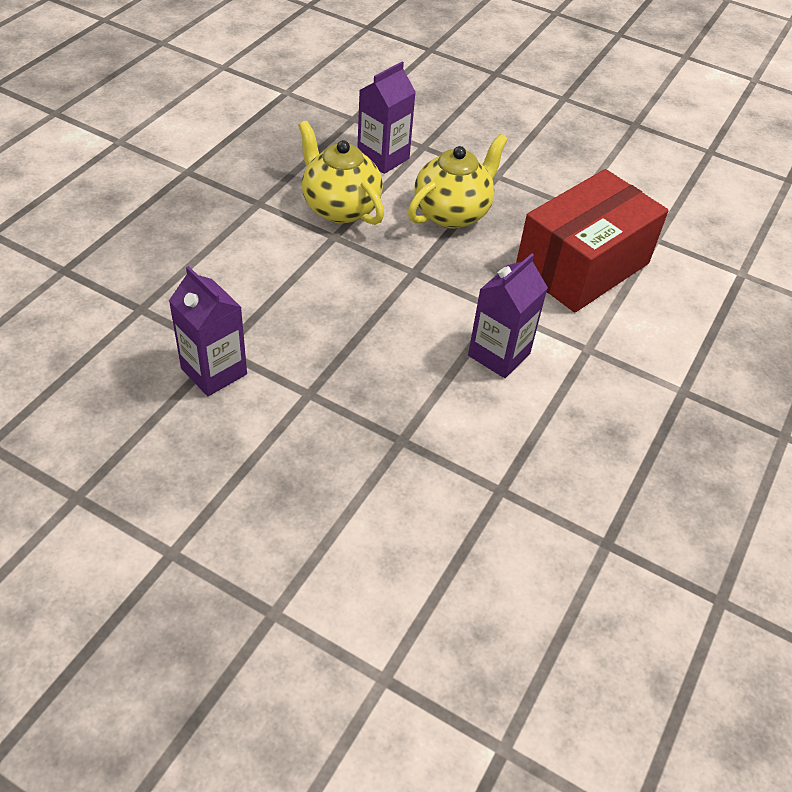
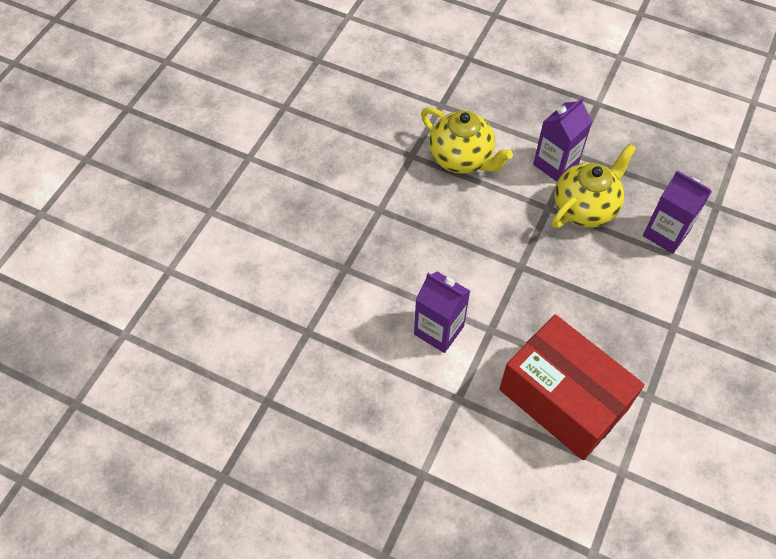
camera: 90 degrees right, 10 degrees up
purple carton [169,266,247,396] -> purple carton moved to [533,97,593,182]
yellow teapot [408,134,508,229] -> yellow teapot moved to [421,107,513,174]

